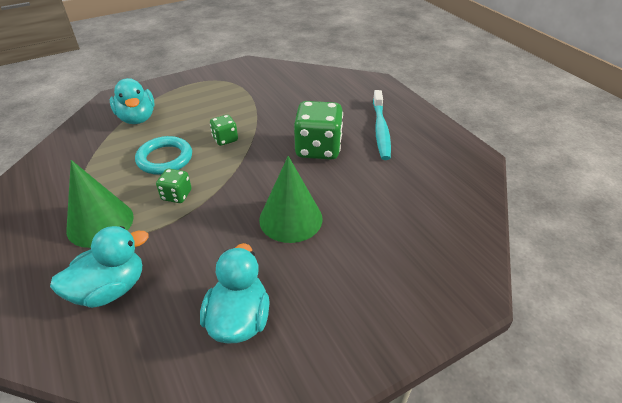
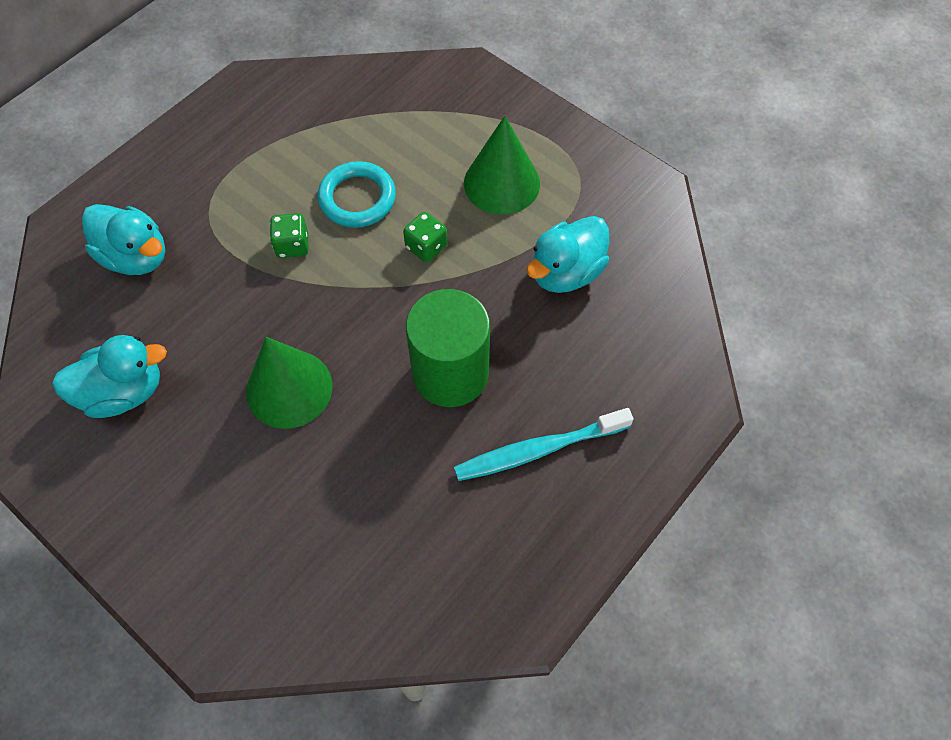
camera: 70 degrees right, 20 degrees up
green cone [66,160,134,248] -> green cone moved to [464,116,540,214]
turquoise duck [110,78,155,124] -> turquoise duck moved to [527,216,609,293]
green dice [294,101,343,160] -> green cylinder [406,289,490,407]

